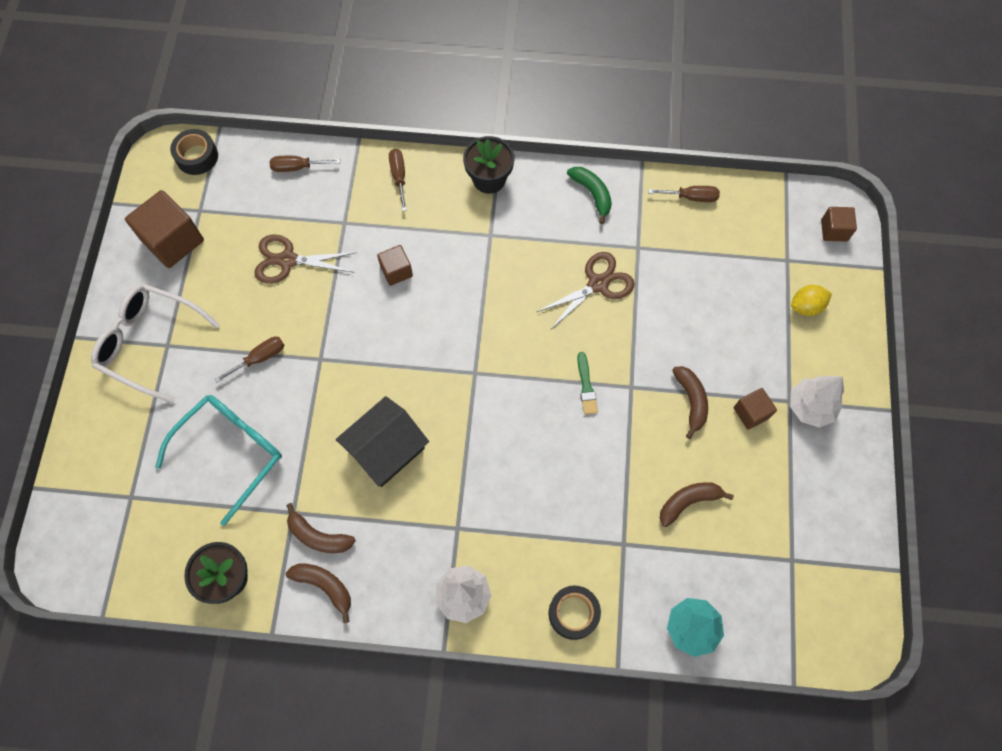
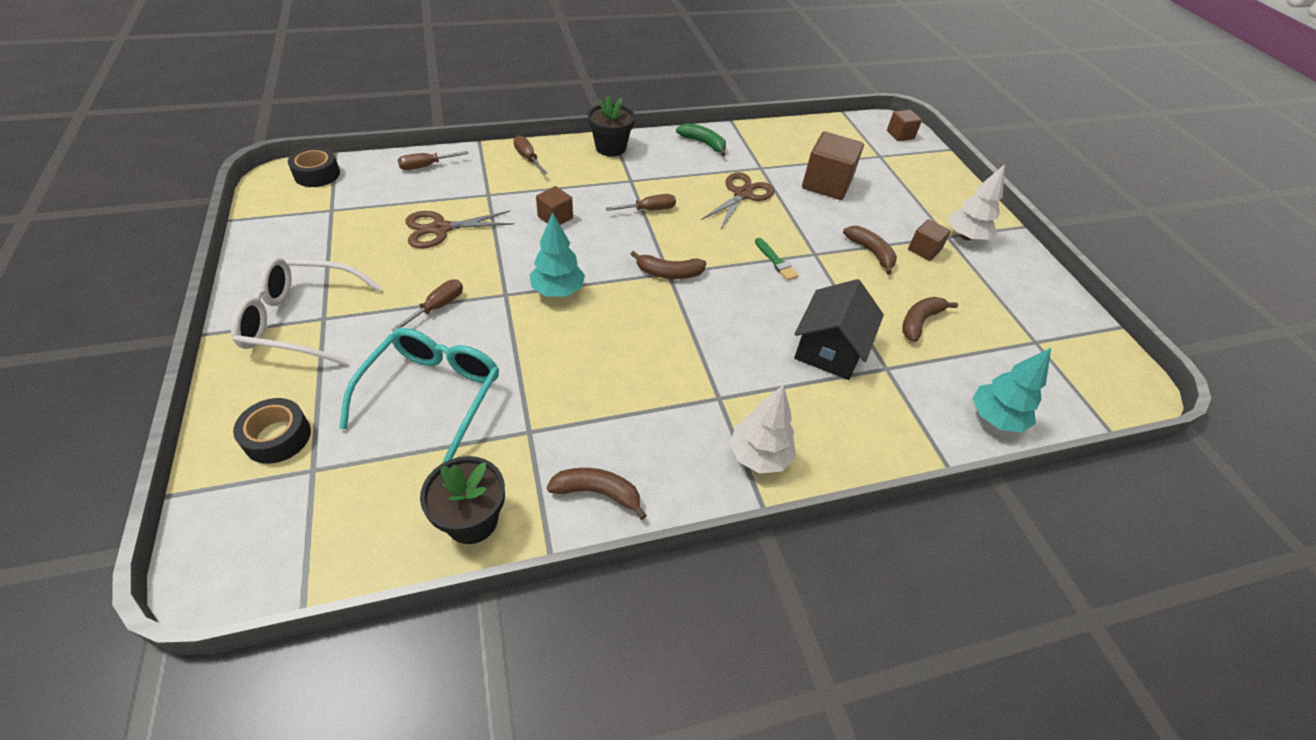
camera: 25 degrees left, 20 degrees down
brown cube [125,190,204,268] -> brown cube moved to [802,132,864,200]
brown banana [286,503,355,553] -> brown banana moved to [631,251,706,279]
black house [336,396,429,487] -> black house moved to [794,279,884,380]
black tape [549,586,601,640] -> black tape moved to [233,398,311,464]
brown screwdriver [648,186,720,202] -> brown screwdriver moved to [606,194,676,211]
yellow lemon [791,285,832,316] -> none
none -> turquoise tree [529,213,585,297]

